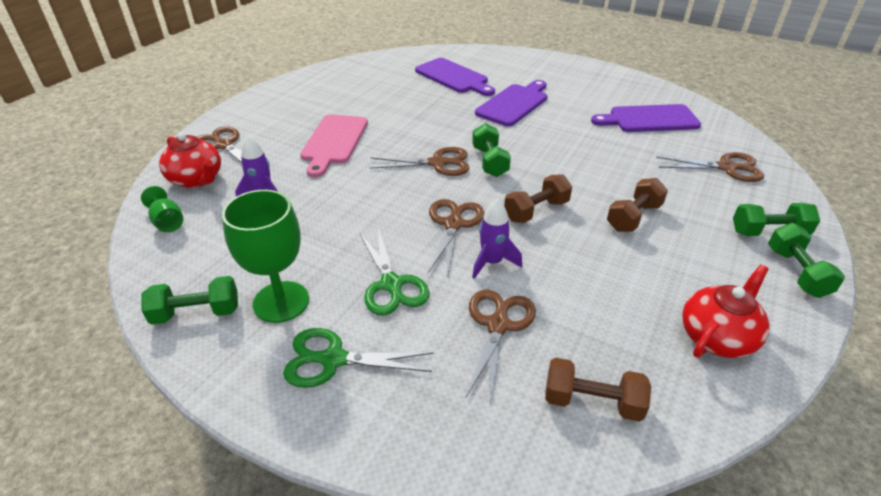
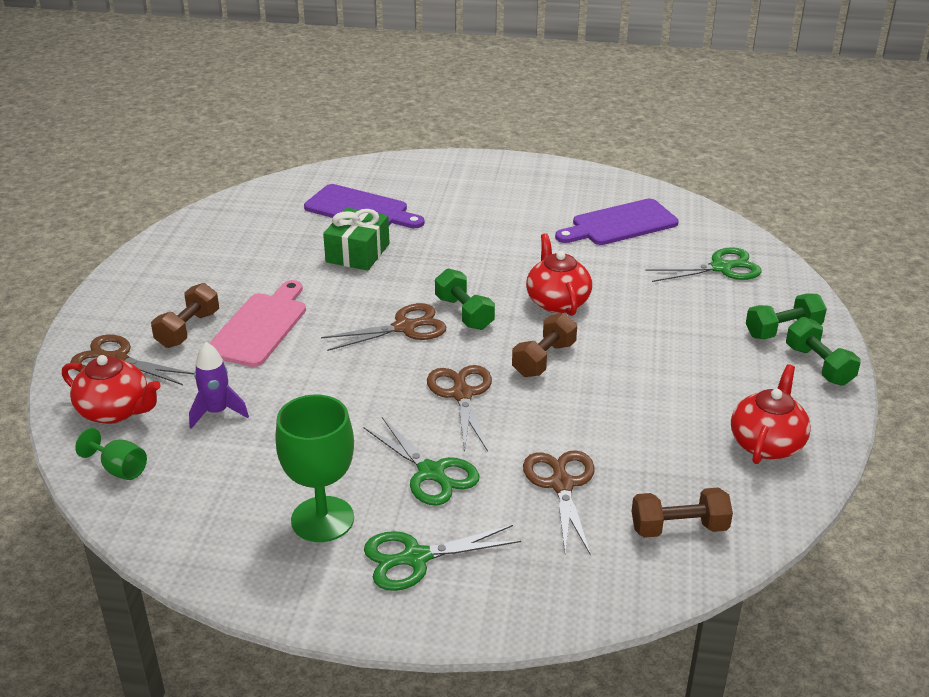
camera: 20 degrees left, 5 degrees down
green dumbbell [141,276,238,325] -> none
pink cutting board [300,114,368,177] -> pink cutting board turned 150 degrees counterclockwise [209,280,306,367]
purple rocket [472,199,522,279] -> none
purple cutting board [475,80,547,126] -> none
brown dumbbell [607,178,668,232] -> brown dumbbell moved to [151,283,219,348]
brown scissors [656,152,764,182] -> green scissors [645,247,762,282]
none -> green gift [323,208,390,271]
none -> red teapot [526,233,592,316]

